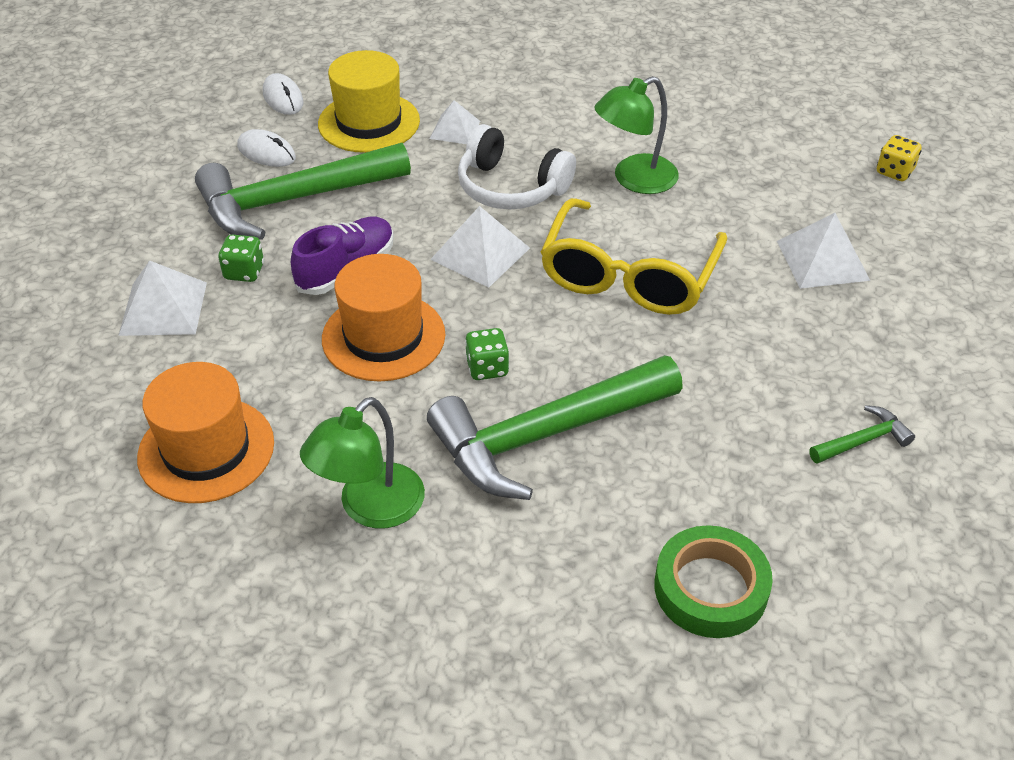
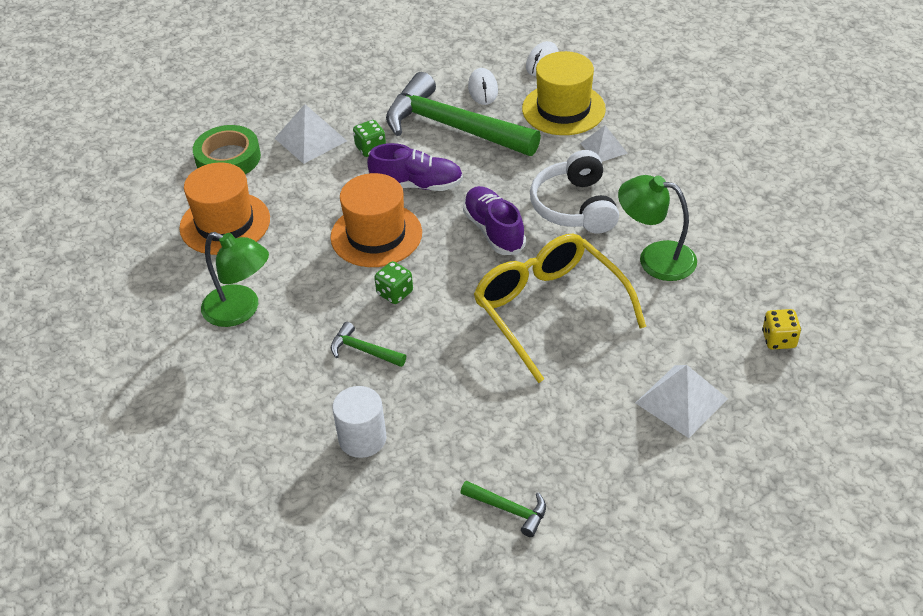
camera: 55 degrees right, 0 degrees up
green lamp [300,397,425,529] -> green lamp turned 150 degrees counterclockwise [201,232,269,327]
green hammer [427,355,683,500] -> green hammer [331,322,406,367], size x0.41
white pyramid [430,206,530,288] -> purple shoe [463,186,526,255]
yellow glasses [541,198,727,315] -> yellow glasses turned 75 degrees clockwise [474,234,646,383]
green tape [654,525,773,638] -> green tape moved to [193,125,261,174]
yellow dice [877,135,922,181] -> yellow dice moved to [762,309,801,349]
none -> white cylinder [332,386,386,458]

